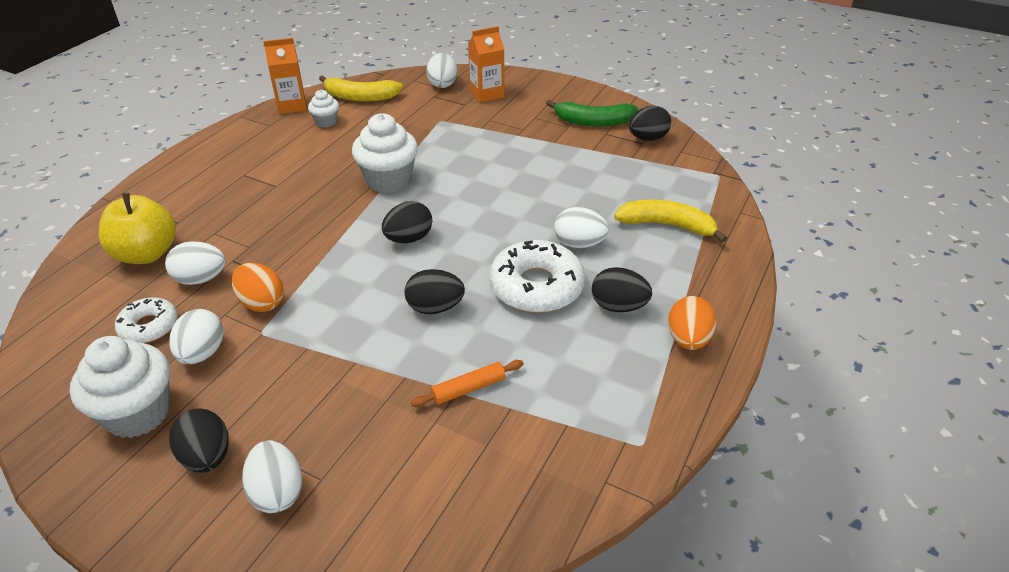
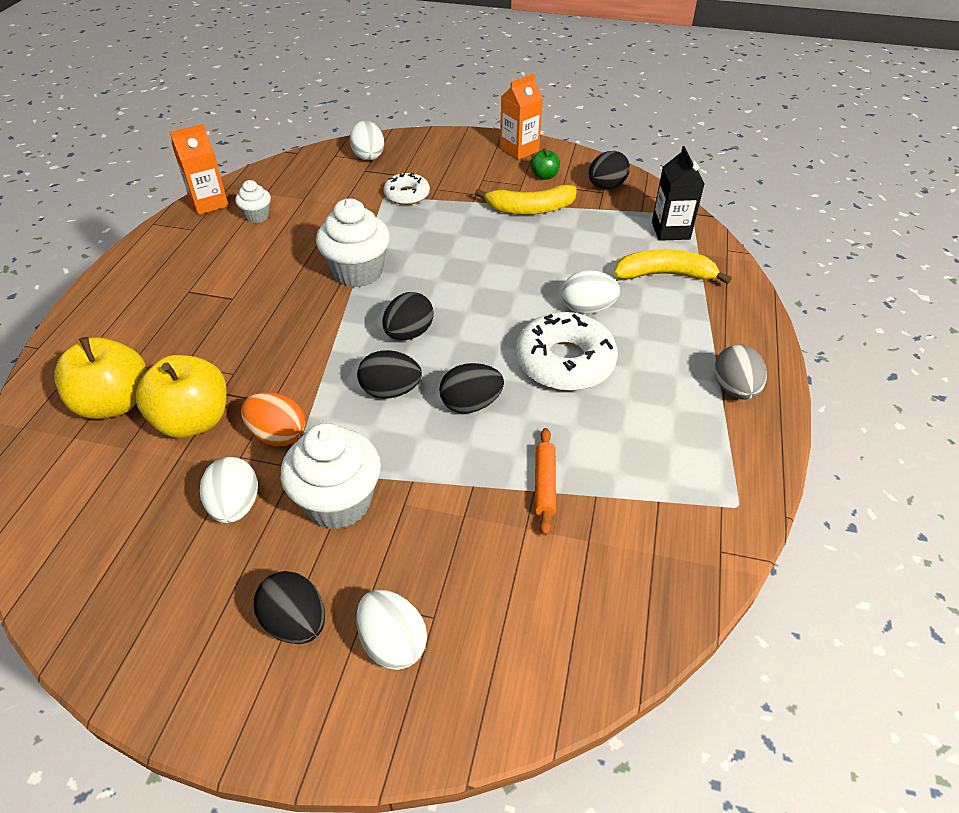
camera: 15 degrees left, 5 degrees up
white cupcake [70,336,170,438] -> white cupcake moved to [281,423,381,530]
white donut [115,297,178,343] -> white donut moved to [384,173,430,205]
white egg [165,241,225,285] -> yellow apple [136,355,226,438]
yellow banana [319,75,403,102] -> yellow banana moved to [475,185,577,215]
orange rolling pin [411,360,523,407] -> orange rolling pin turned 45 degrees counterclockwise [535,428,556,536]
orange carton [468,26,504,103] -> orange carton moved to [500,74,543,160]
green banana [546,100,638,126] -> green apple [531,148,560,180]
black egg [592,267,652,312] -> black egg moved to [357,350,422,399]
orange egg [668,296,716,350] -> grey egg [715,344,767,400]
none -> black carton [652,146,704,241]

